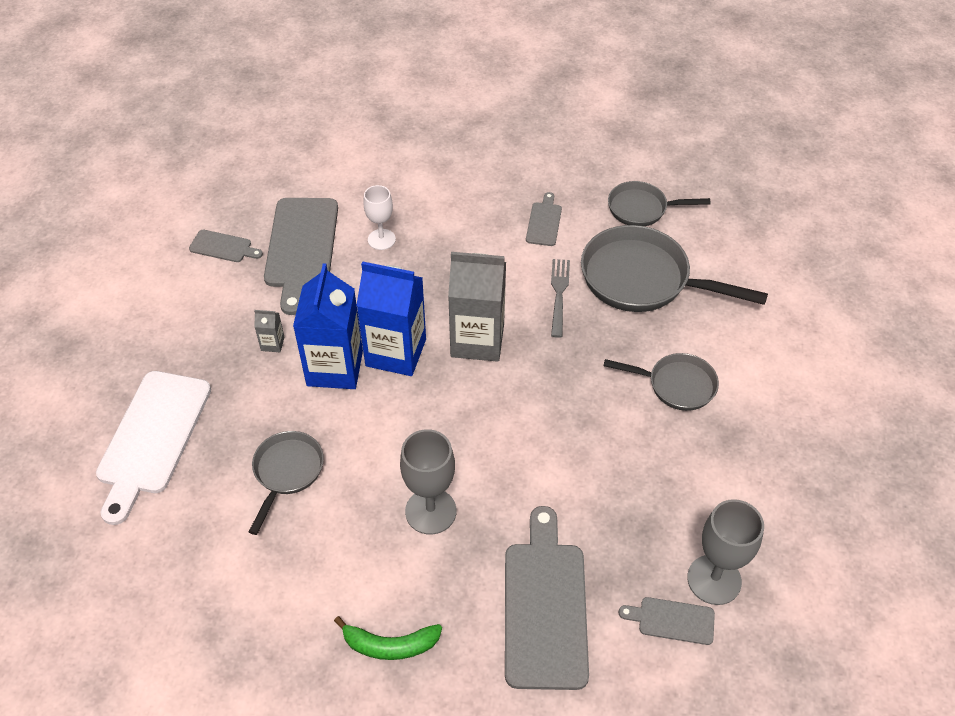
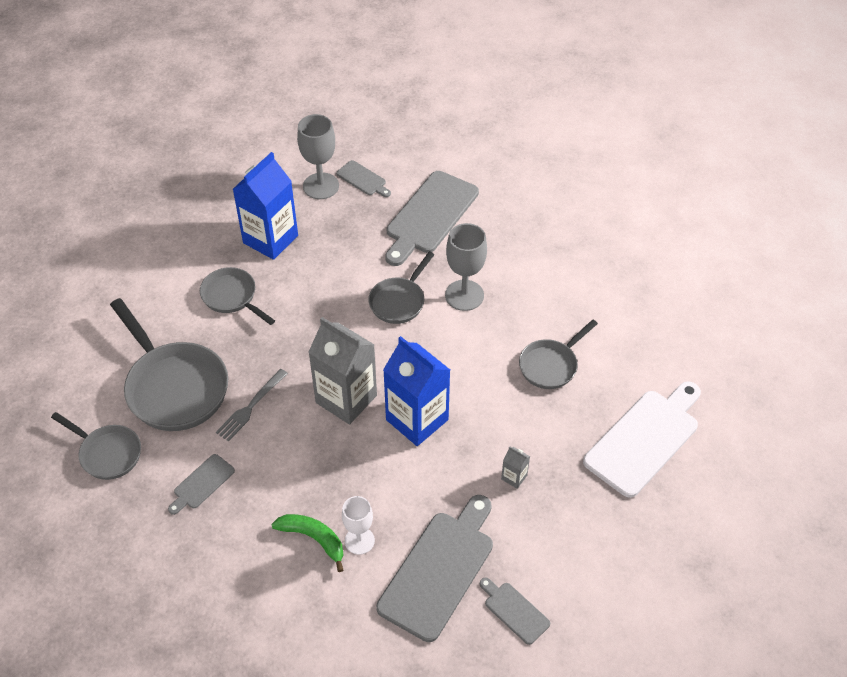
camera: 150 degrees left, 0 degrees up
blue carton [293,263,363,389] -> blue carton moved to [233,152,298,260]
green banana [334,616,442,660] -> green banana moved to [271,514,343,572]
none -> grey pan [368,251,435,324]

